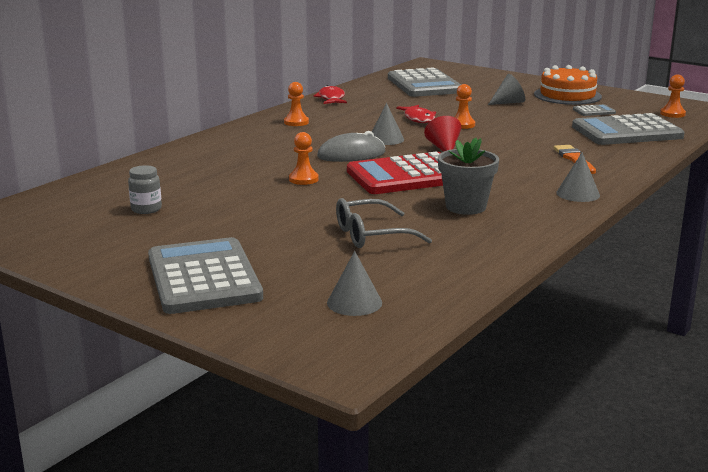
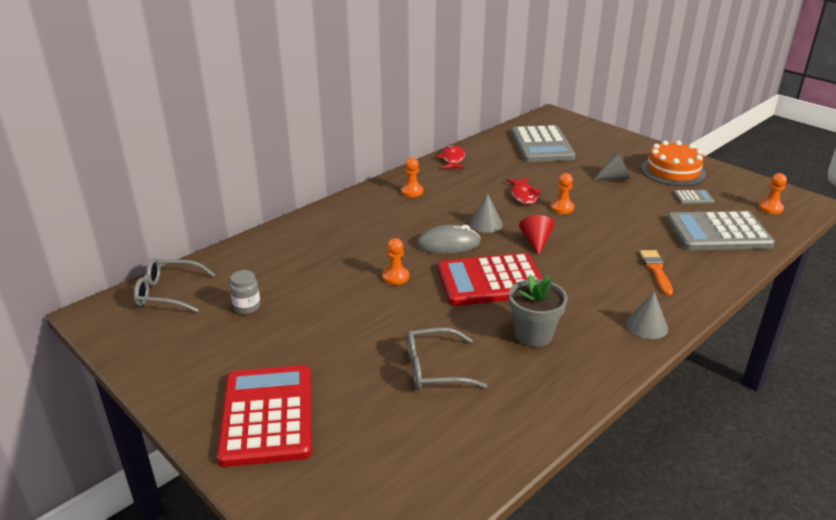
camera: 10 degrees right, 10 degrees up
grey calculator [148,237,263,314] -> red calculator [217,365,311,467]
grey cone [327,251,382,316] -> none
none -> grey glasses [134,258,216,313]

